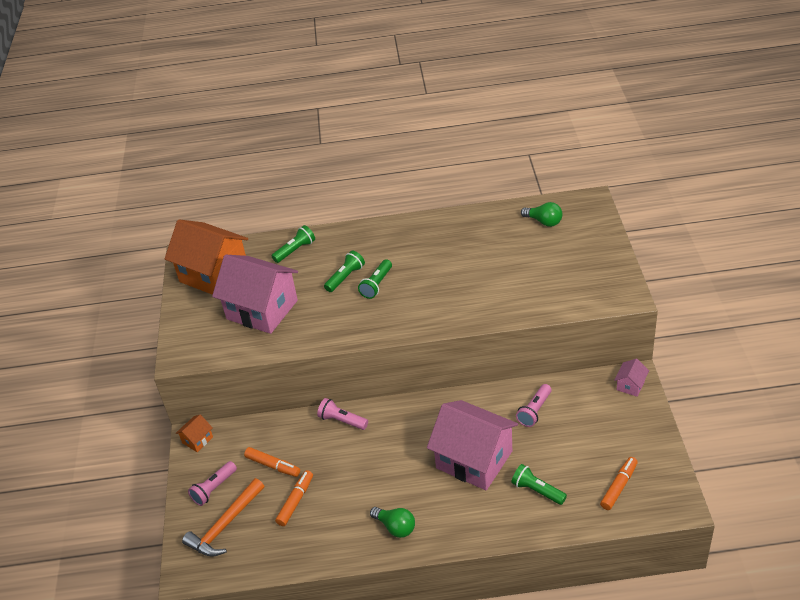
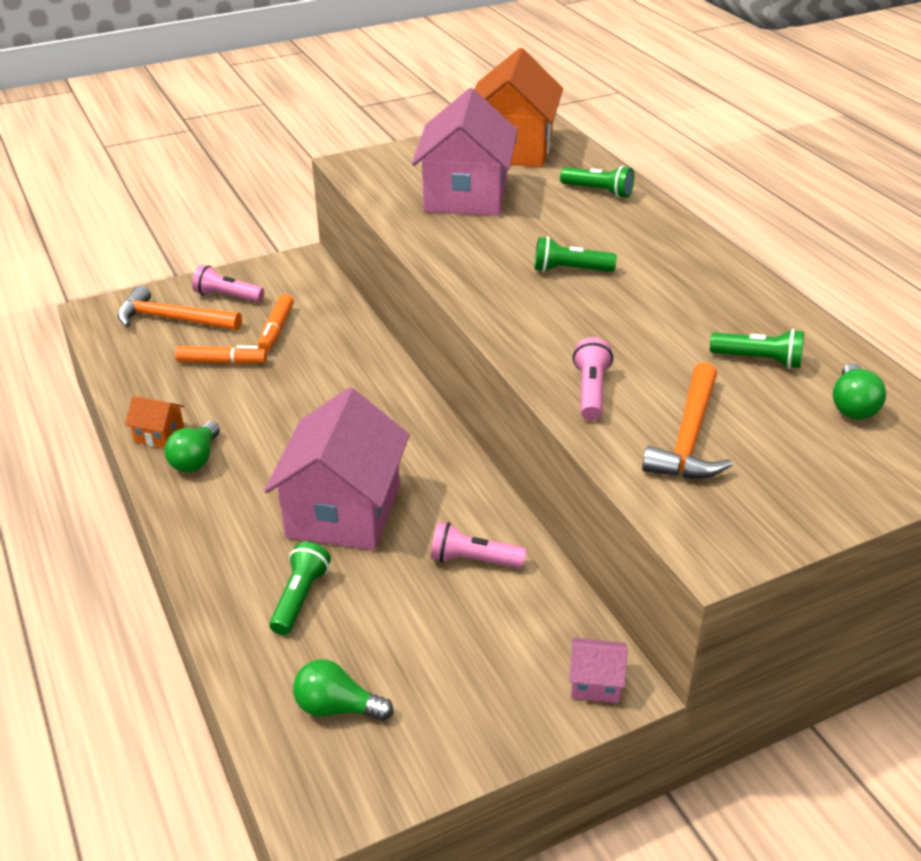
camera: 65 degrees right, 5 degrees down
orange house [176,414,213,452] -> orange house moved to [125,396,184,448]
pink flashlight [317,398,368,430] -> pink flashlight moved to [573,337,613,421]
green flashlight [324,250,365,292] -> green flashlight moved to [710,329,804,369]
orange marker [600,457,638,510] -> green light bulb [293,659,394,721]
none -> orange hammer [642,362,732,479]

